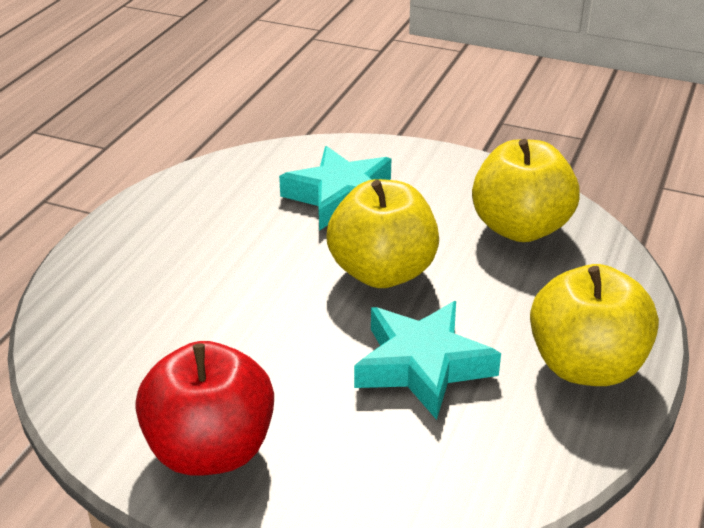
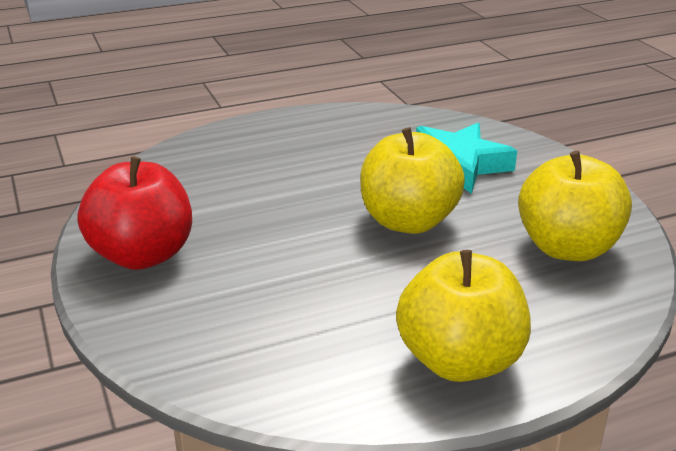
camera: 45 degrees right, 5 degrees down
turquoise star [354,301,501,420] -> none

